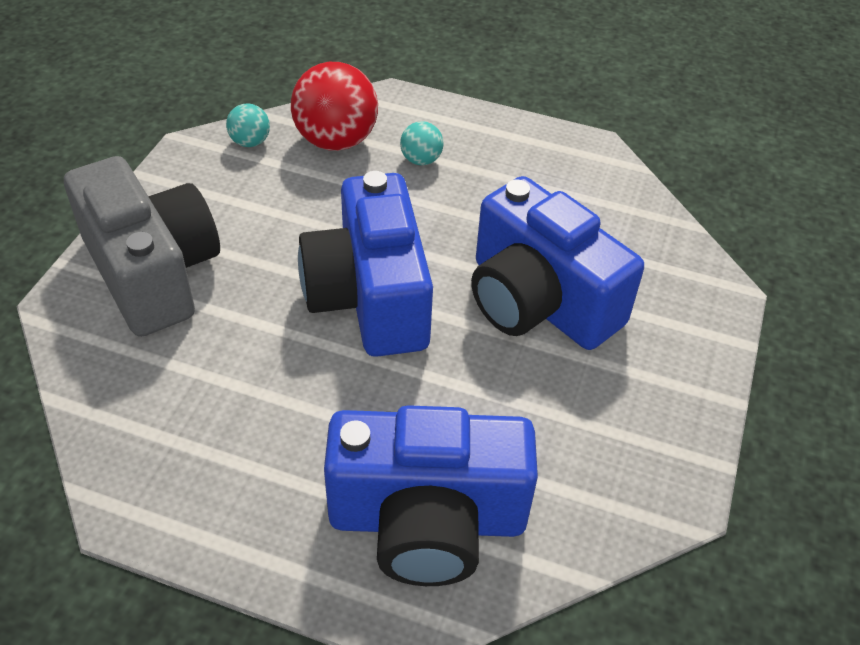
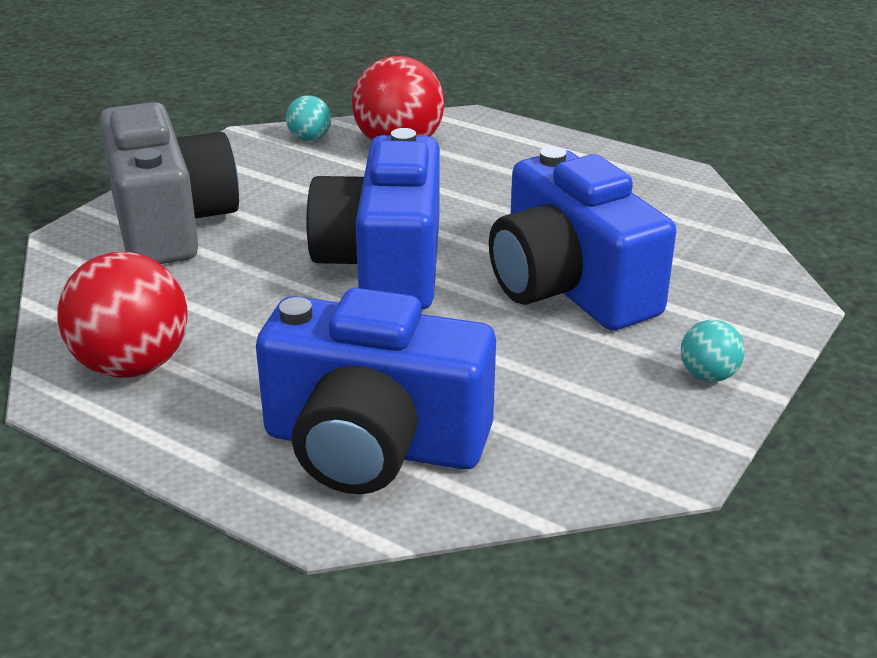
camera: 15 degrees right, 15 degrees down
turquoise ball [400,121,444,165] -> turquoise ball moved to [681,320,745,382]
none -> red ball [57,252,188,378]

